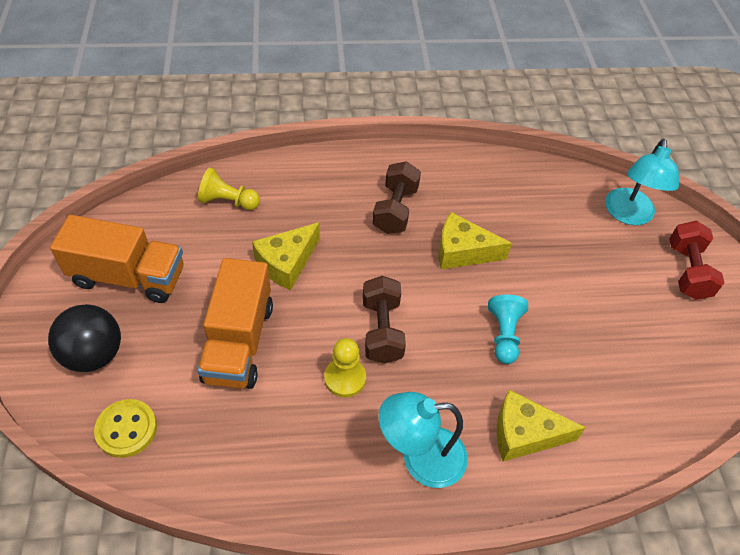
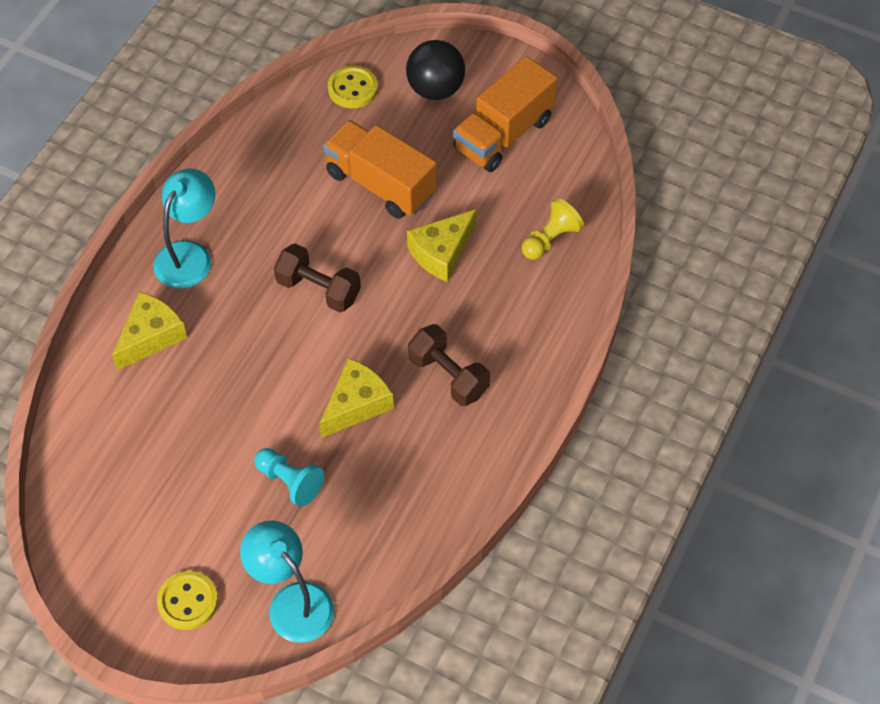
camera: 125 degrees right, 5 degrees up
yellow cheese [252,222,320,290] -> yellow cheese turned 120 degrees counterclockwise [407,209,477,282]
yellow pawn [324,338,366,397] -> none
turquoise pawn [488,295,528,364] -> turquoise pawn moved to [254,448,324,507]
red dumbbell [669,221,725,300] -> yellow button [157,571,218,630]

